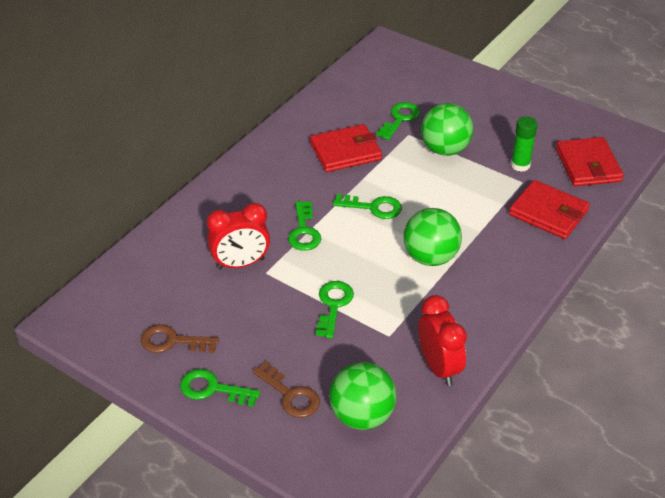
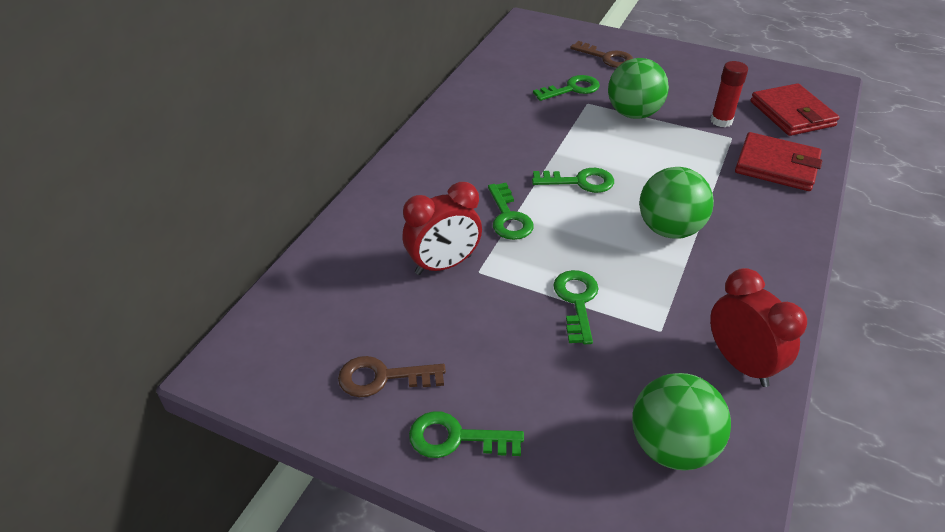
camera: 10 degrees left, 0 degrees up
brown key [253,361,320,418] -> brown key moved to [570,41,633,68]
red wallet [310,124,382,172] -> none
green key [376,102,420,140] -> green key turned 45 degrees clockwise [533,75,600,101]
green glue stick [511,116,538,172] -> red glue stick [710,61,748,127]

